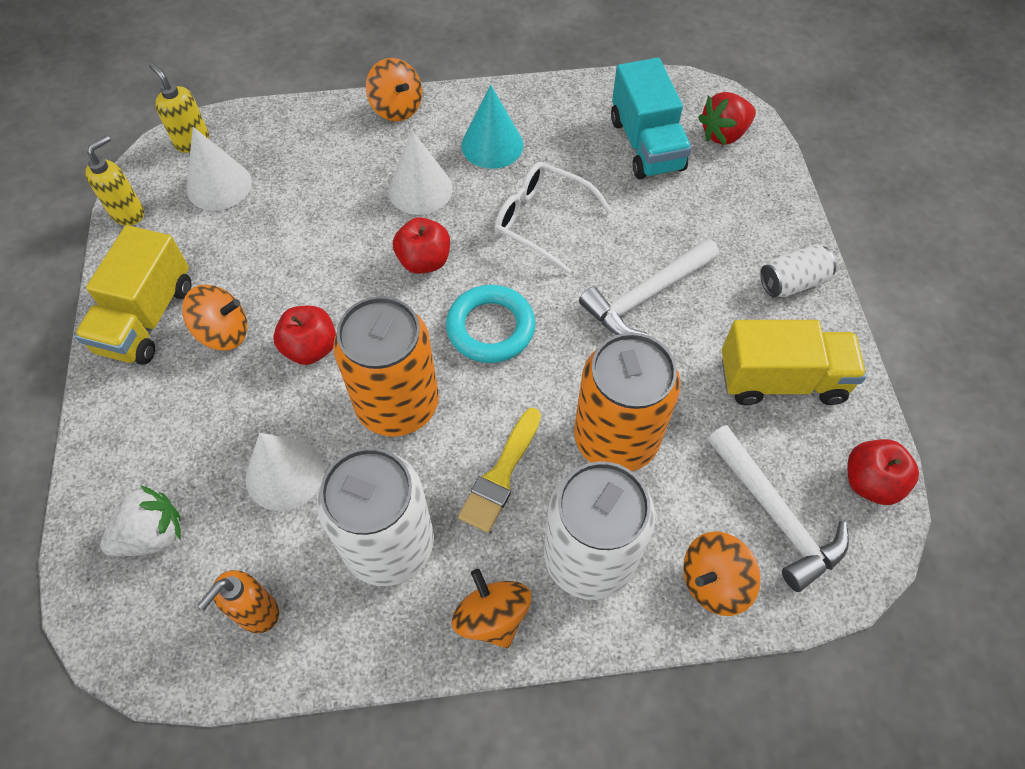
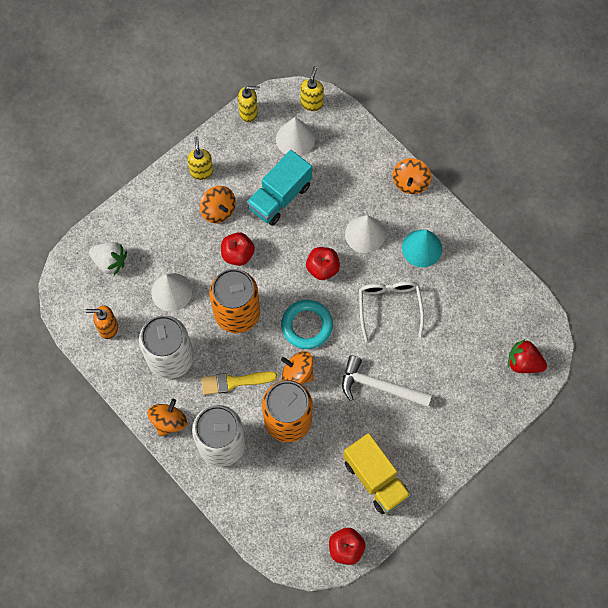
camera: 55 degrees right, 10 degrees up
yellow truck [75,225,191,365] -> yellow soap dispenser [187,136,213,180]
turquoise truck [611,58,692,179] -> turquoise truck moved to [247,150,312,225]
orange spinning top [683,532,761,616] -> orange spinning top moved to [281,351,313,384]
white hammer [708,425,849,592] -> none
white can [760,244,836,297] -> none

